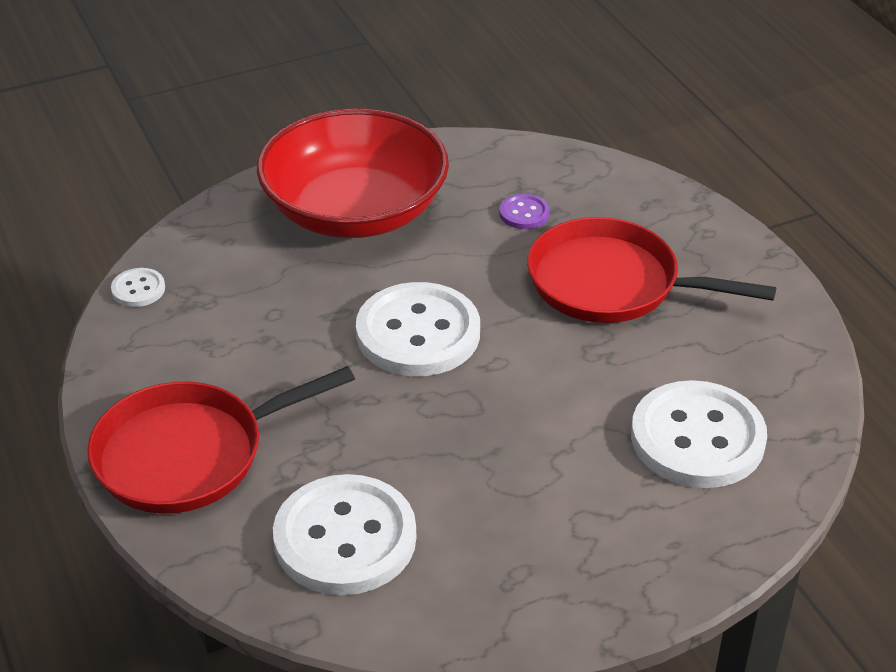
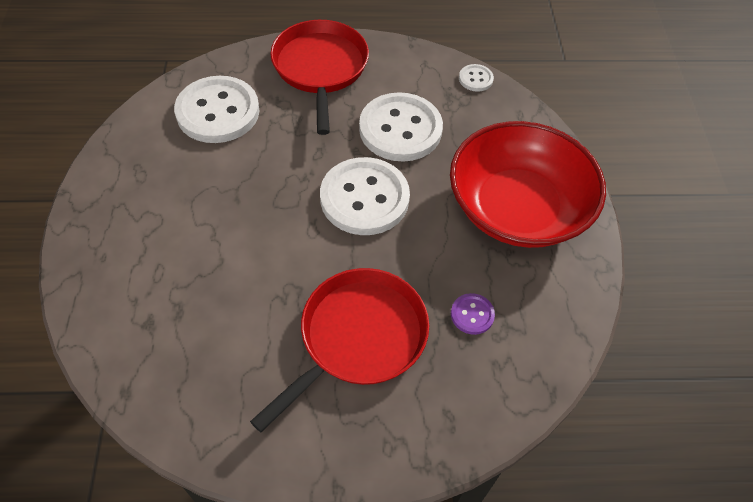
camera: 110 degrees right, 15 degrees up
white button [631,380,767,488] -> white button moved to [359,92,443,162]

